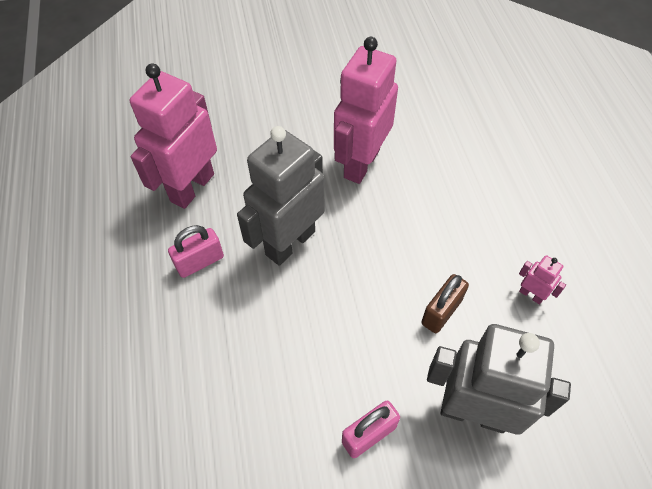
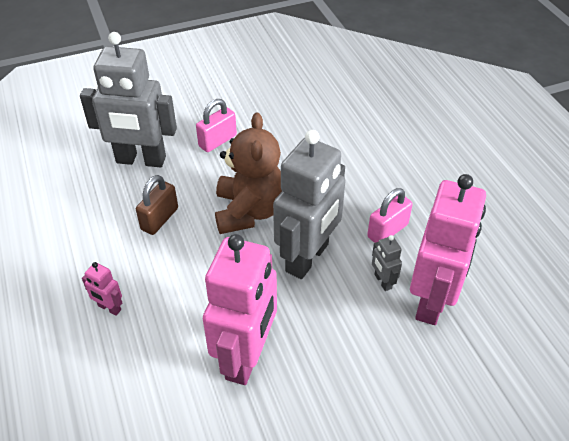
camera: 170 degrees right, 10 degrees down
pink robot [519,255,566,305] -> pink robot moved to [82,262,122,316]
none -> brown teddy bear [215,113,282,234]
none -> grey robot [372,235,402,291]

